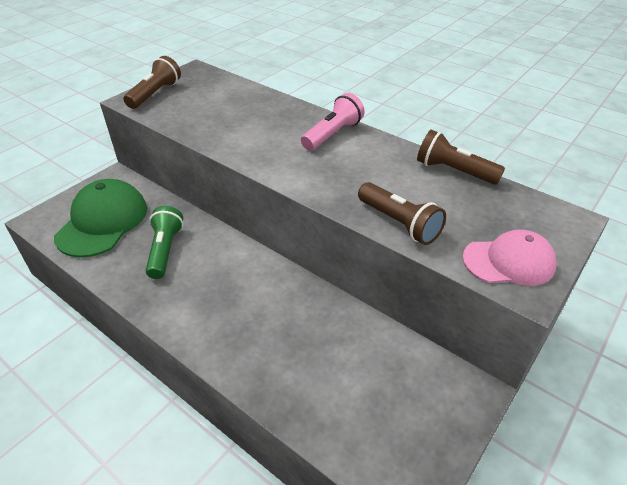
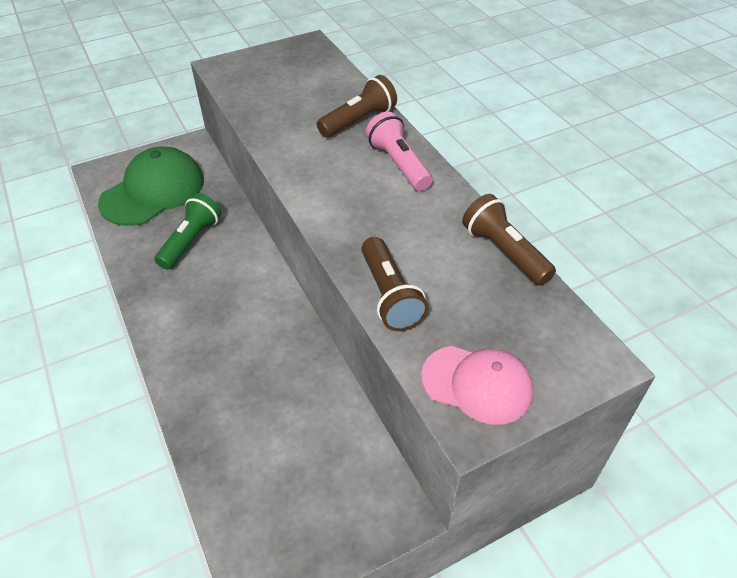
camera: 25 degrees right, 5 degrees up
brown flashlight [123,56,181,109] -> brown flashlight moved to [317,75,397,137]
pink flashlight [301,93,365,151] -> pink flashlight turned 90 degrees counterclockwise [366,112,433,191]

